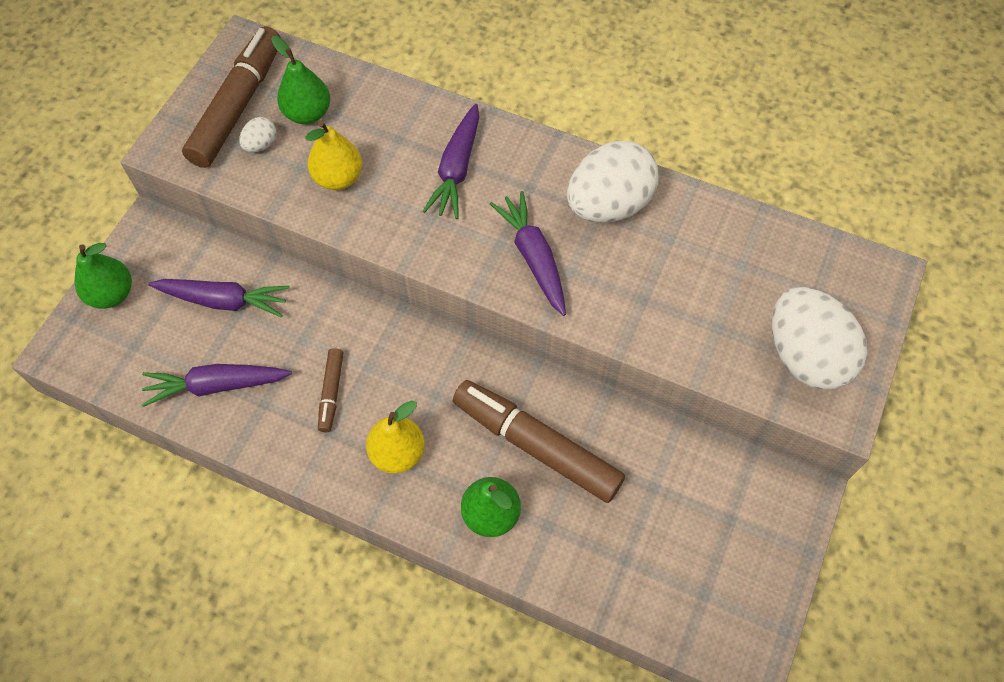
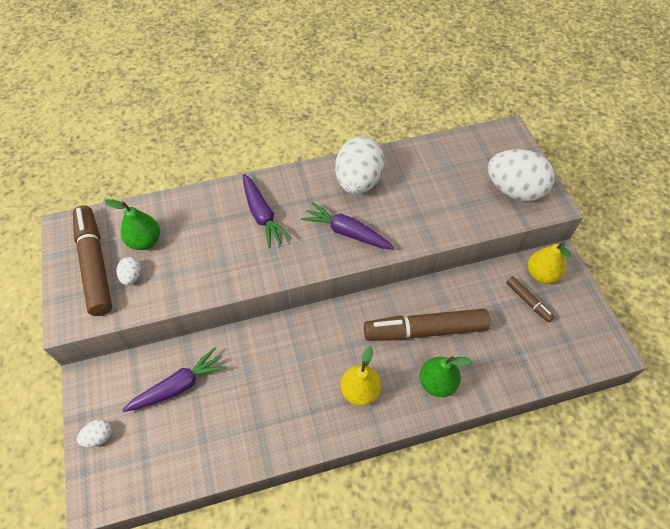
camera: 40 degrees left, 5 degrees down
green pear [74,243,132,309] -> white egg [77,420,112,447]
purple carrot [142,364,292,407] -> none
yellow pear [305,121,362,190] -> yellow pear moved to [528,242,572,284]
brown marker [318,348,343,432] -> brown marker moved to [506,276,554,322]

